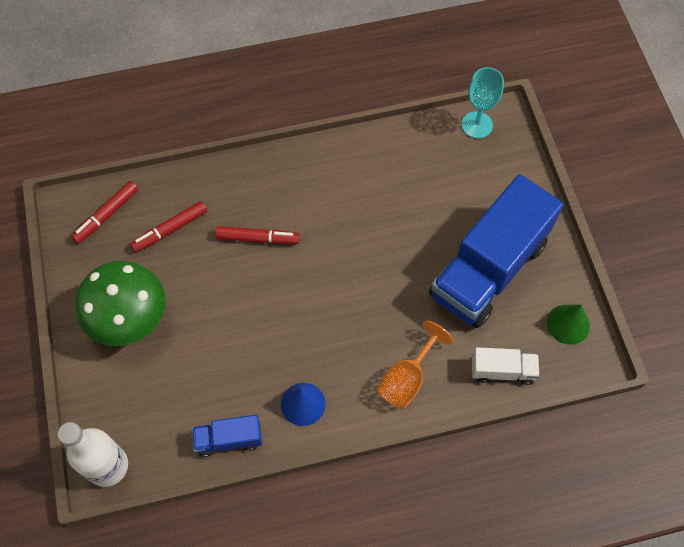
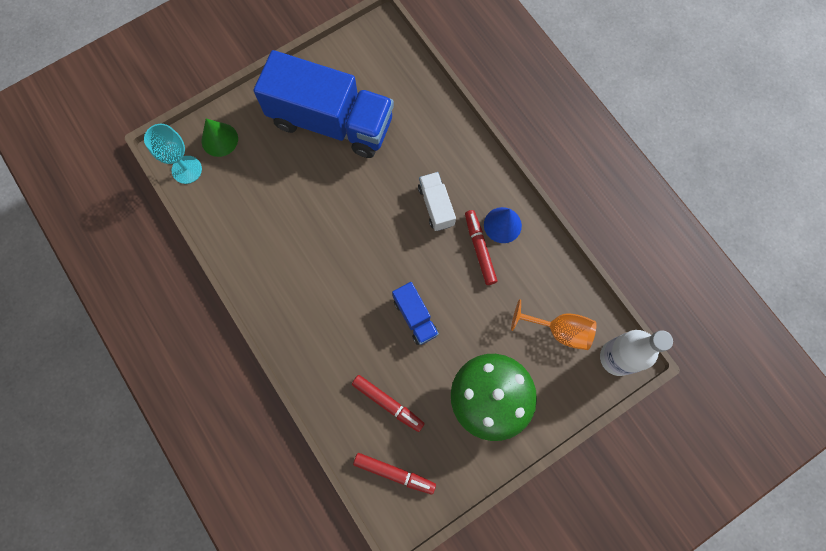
camera: 110 degrees left, 10 degrees up
blue truck [192,415,262,457] -> blue truck moved to [392,282,439,345]
red marker [215,226,299,244] -> red marker moved to [465,210,497,285]
orange goblet [377,320,453,409] -> orange goblet moved to [511,299,597,350]
white truck [472,347,539,385] -> white truck moved to [418,172,456,231]
green cone [547,304,590,345] -> green cone moved to [202,118,238,157]

